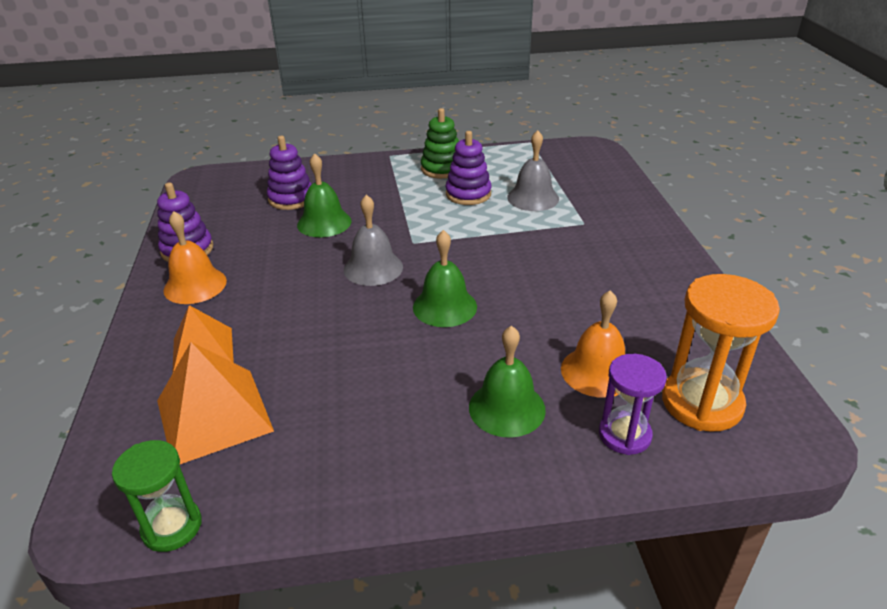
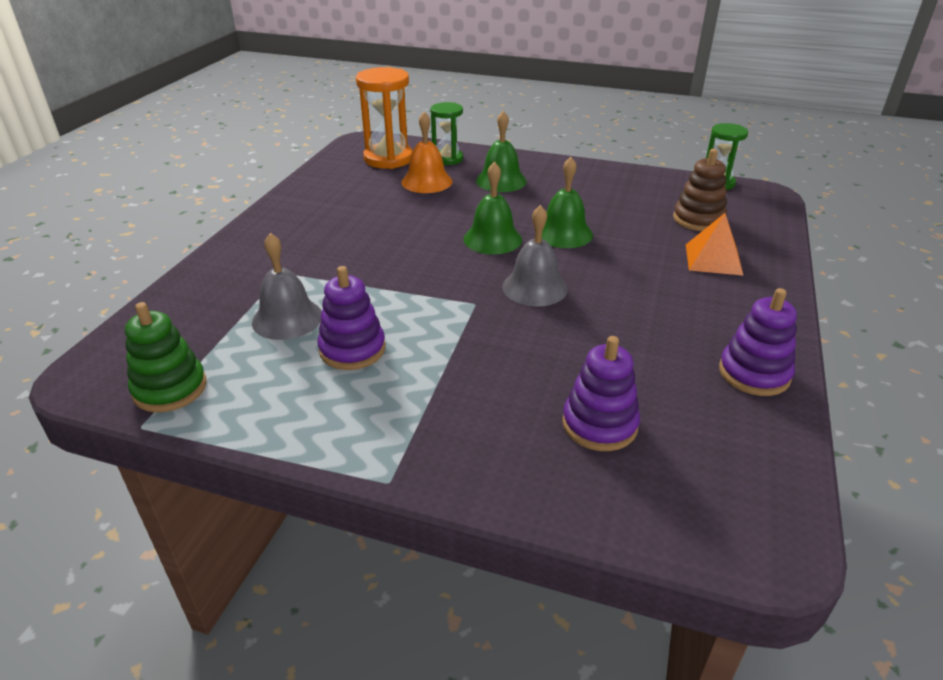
camera: 155 degrees left, 0 degrees up
orange pyramid [157,342,274,464] -> brown stacking toy [673,149,727,231]
orange bell [164,211,227,304] -> none
green bell [297,153,351,237] -> green bell moved to [542,157,593,248]
green stacking toy [421,108,459,179] -> green stacking toy moved to [125,302,207,412]
purple hourglass [599,354,667,455] -> green hourglass [430,102,463,165]

